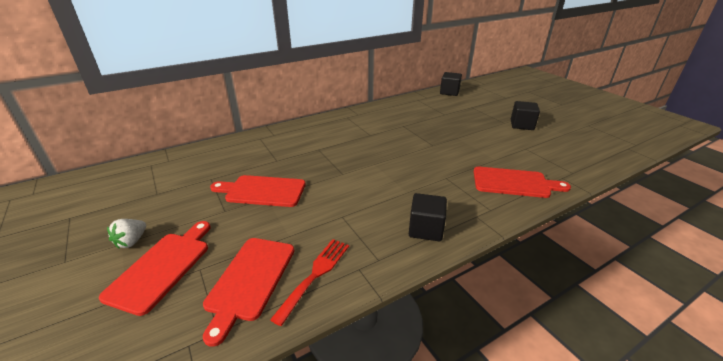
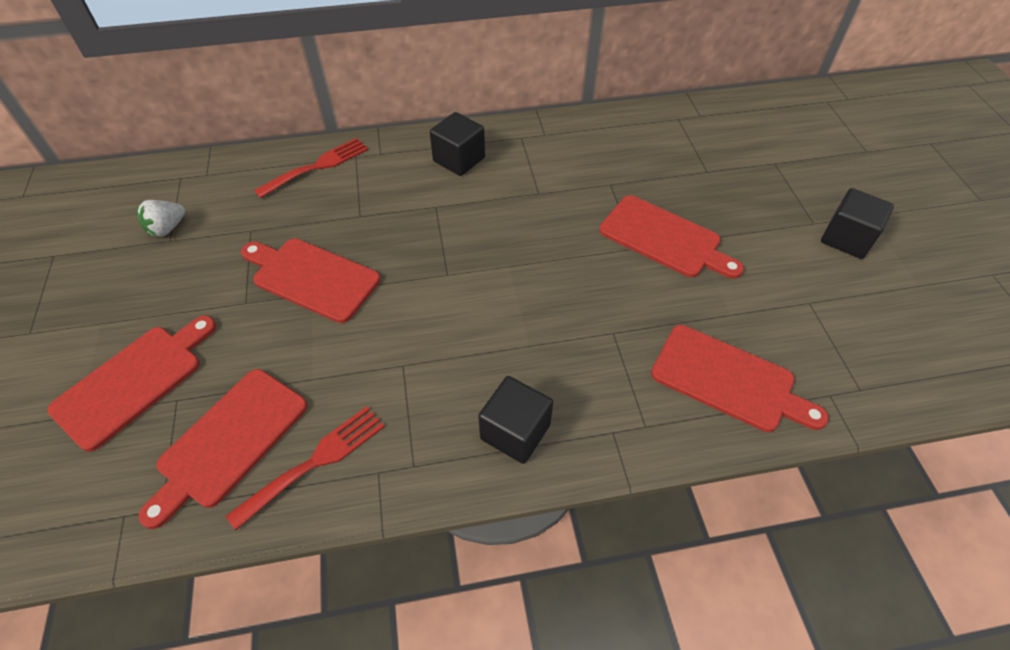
camera: 20 degrees right, 20 degrees up
white strawberry [107,219,146,249] -> white strawberry moved to [136,200,185,237]
black cube [440,72,462,96] -> black cube moved to [430,112,485,176]
none -> red fork [254,138,368,198]
none -> red cutting board [599,195,744,279]

